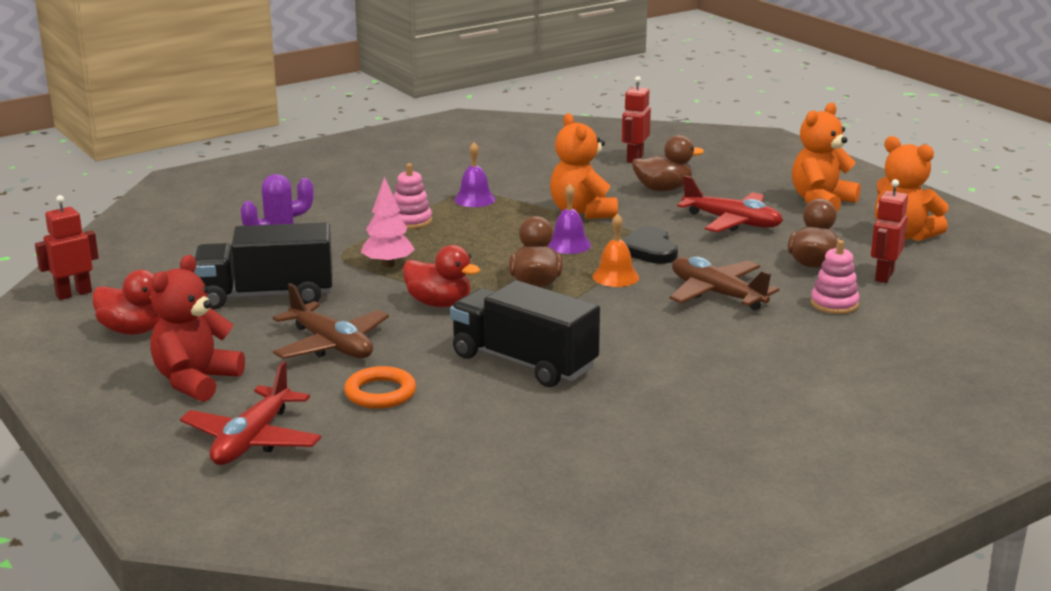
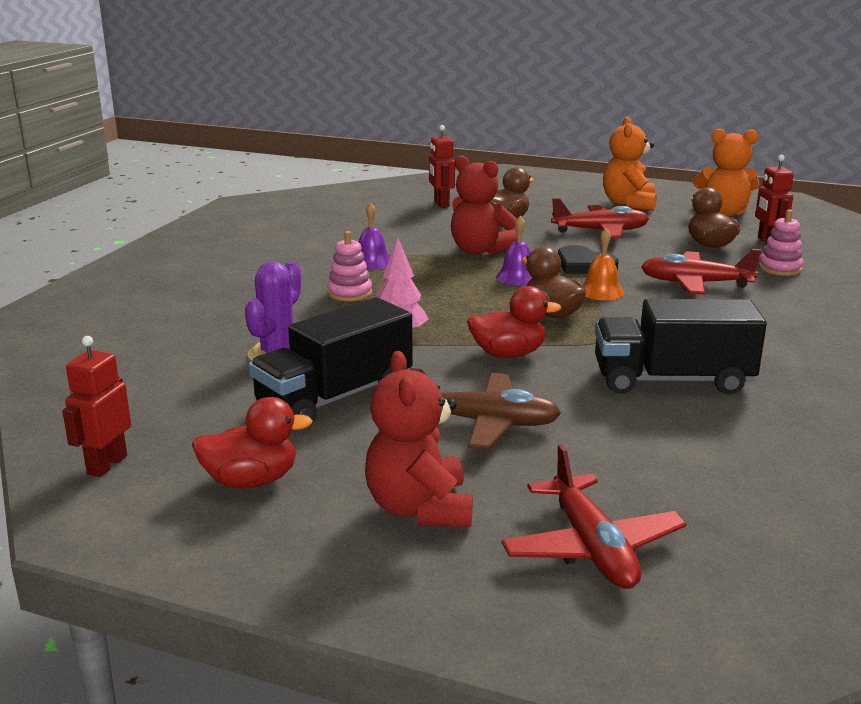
camera: 35 degrees left, 0 degrees up
orange ring [344,366,416,409] -> none
orange teddy bear [550,113,618,219] -> red teddy bear [451,156,517,255]
brown plane [669,256,779,310] -> red plane [641,249,761,295]

